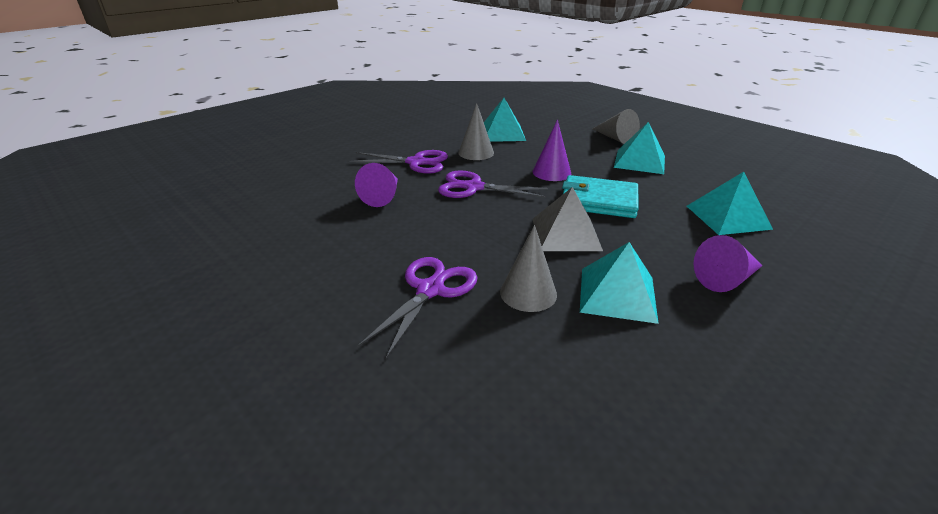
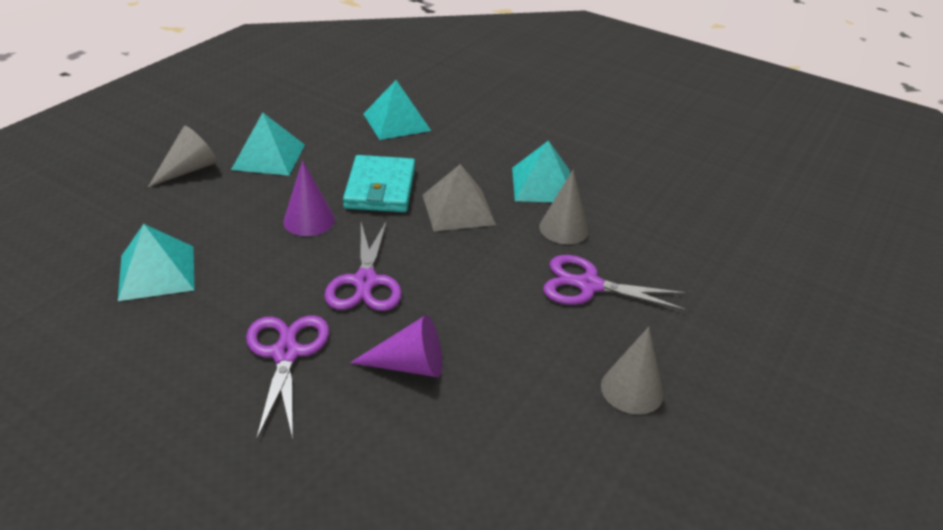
camera: 105 degrees left, 5 degrees up
grey cone [458,103,494,160] -> grey cone moved to [601,327,664,414]
purple cone [694,235,763,292] -> none

